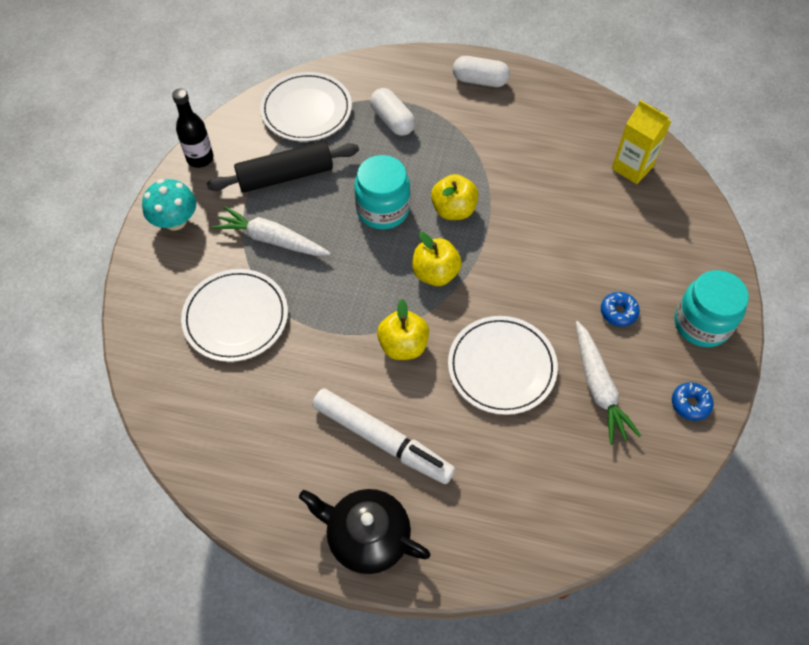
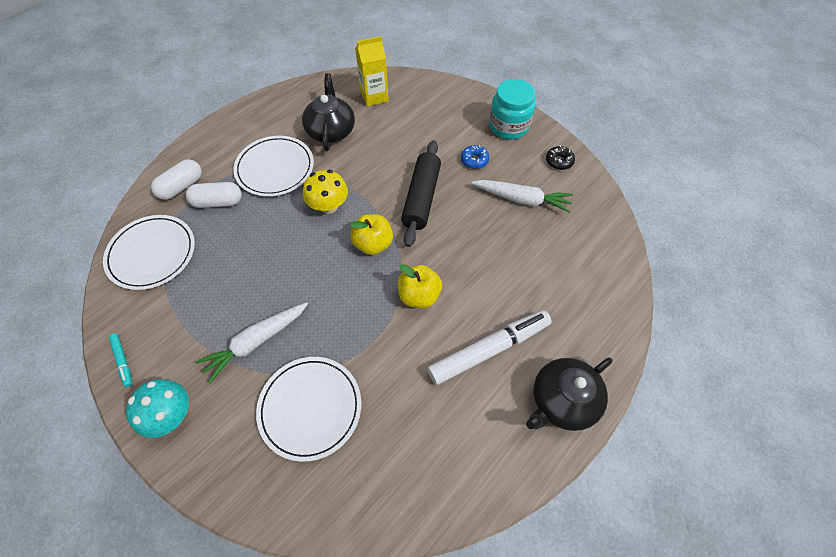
camera: 60 degrees left, 0 degrees up
black bottle [172,88,213,168] -> turquoise marker [109,333,132,387]
black rolling pin [207,141,359,193] -> black rolling pin moved to [401,140,441,247]
turquoise jar [354,155,410,230] -> none
yellow apple [431,174,478,220] -> yellow mushroom [303,170,348,214]
white plate [448,316,558,415] -> white plate moved to [234,136,314,197]
white capsule [453,56,510,87] -> white capsule moved to [151,159,202,200]
blue donut [672,382,713,421] -> black donut [546,145,575,170]
none -> black teapot [302,73,355,151]

